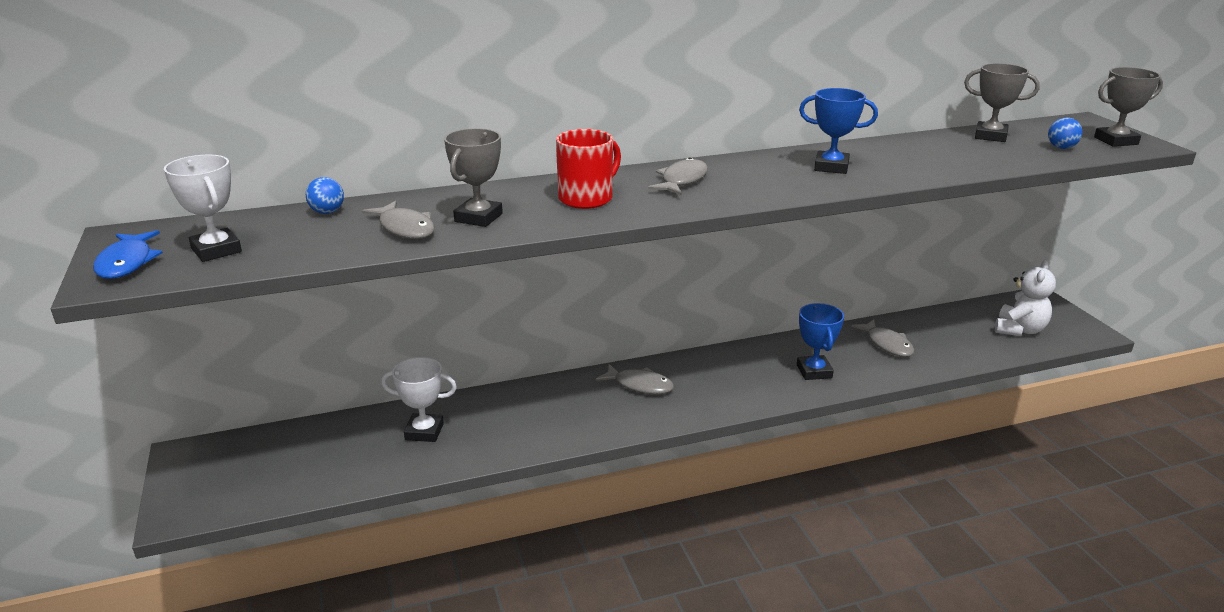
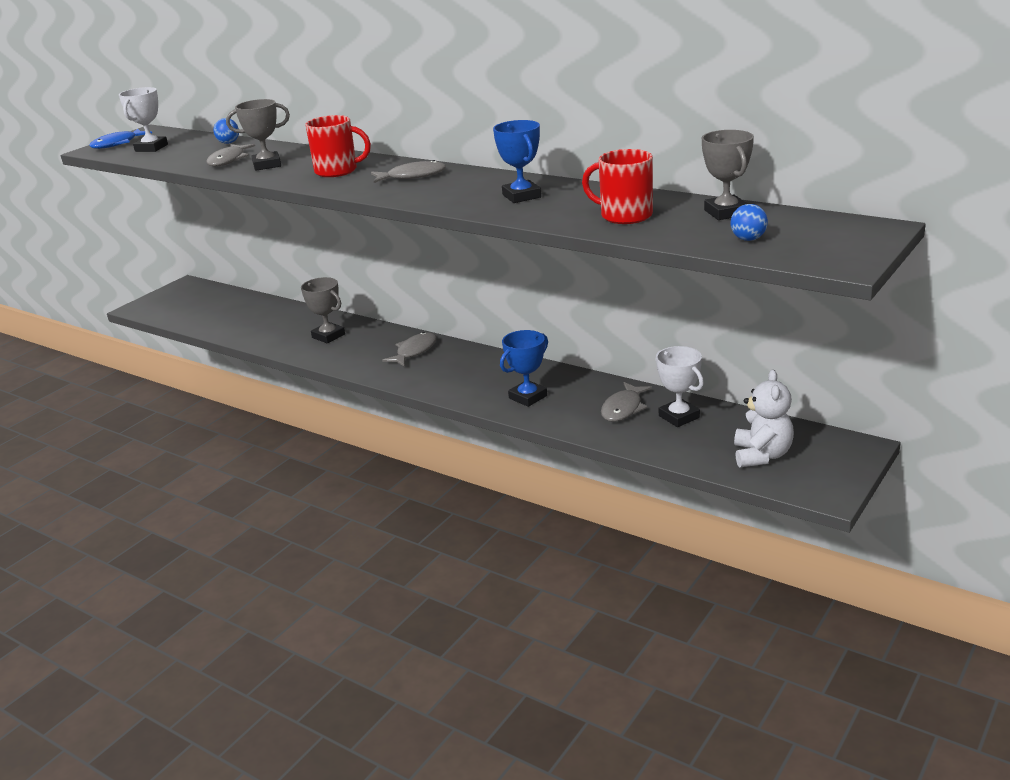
camera: 55 degrees right, 0 degrees up
white trophy [381,357,457,442] -> white trophy moved to [655,346,704,427]
grey fish [595,364,674,394] -> grey fish turned 135 degrees counterclockwise [382,332,437,367]
white teddy bear [995,260,1056,336] -> white teddy bear turned 75 degrees counterclockwise [734,369,794,468]
grey trophy [1094,67,1163,147] -> grey trophy moved to [301,277,345,343]
none -> red mug [582,149,653,224]

